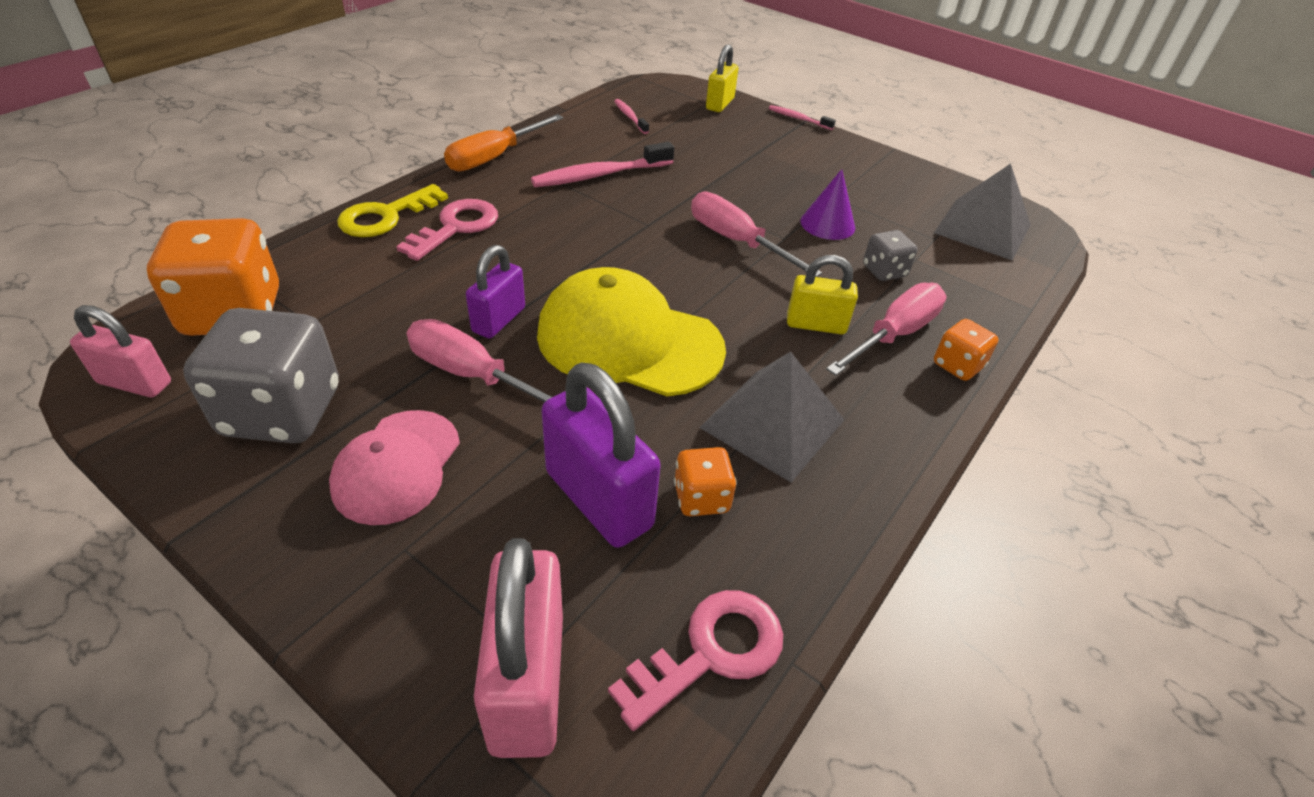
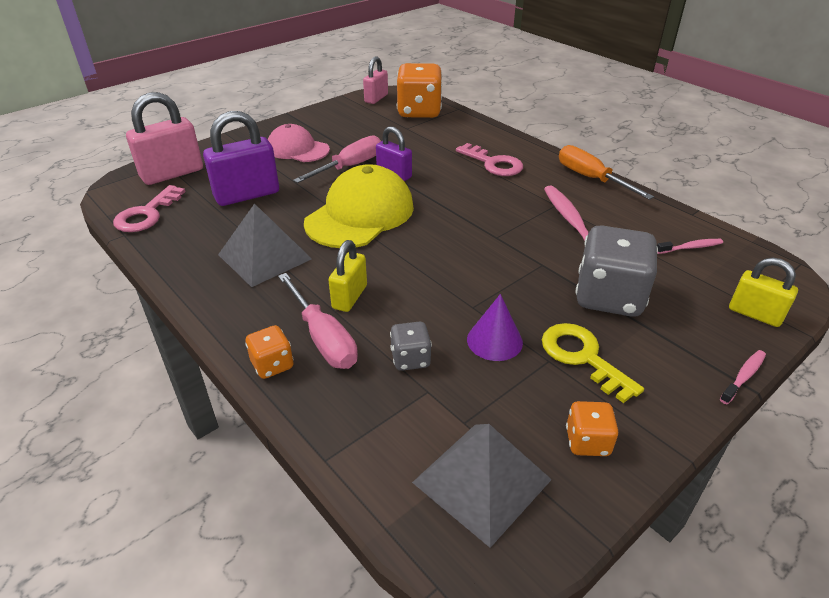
camera: 105 degrees right, 5 degrees down
grey dice [183,308,339,443] -> grey dice moved to [575,225,658,317]
yellow key [337,184,448,237] -> yellow key moved to [542,323,644,403]
pink padlock [474,538,563,758] -> pink padlock turned 45 degrees counterclockwise [126,92,203,185]
pink key [608,590,783,731] -> pink key turned 45 degrees clockwise [113,185,186,232]
orange dice [674,447,737,516] -> orange dice moved to [566,401,618,456]
pink screwdriver [691,192,822,277] -> none

